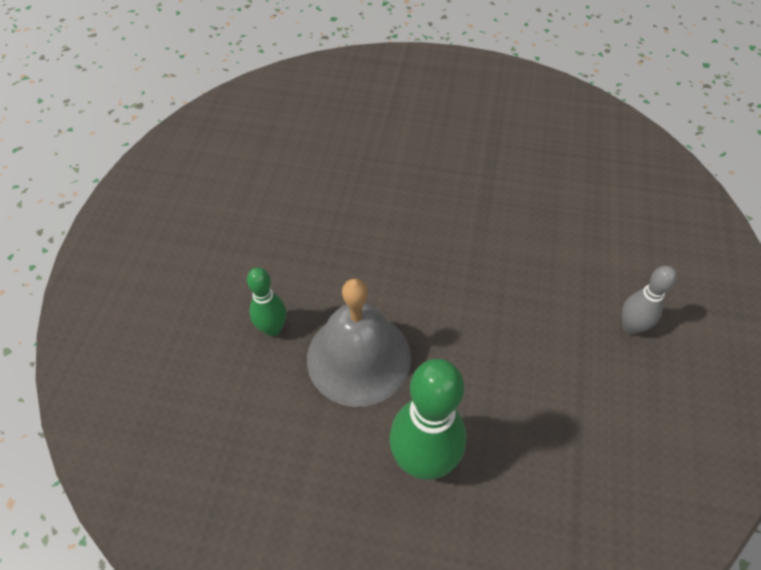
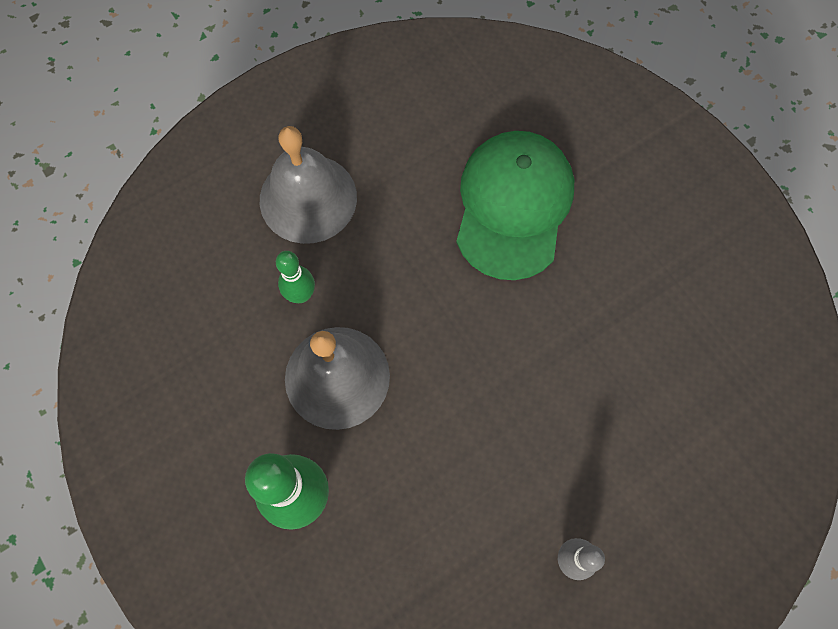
camera: 45 degrees right, 15 degrees up
none -> grey bell [260,126,357,244]
none -> green cap [456,131,574,280]

